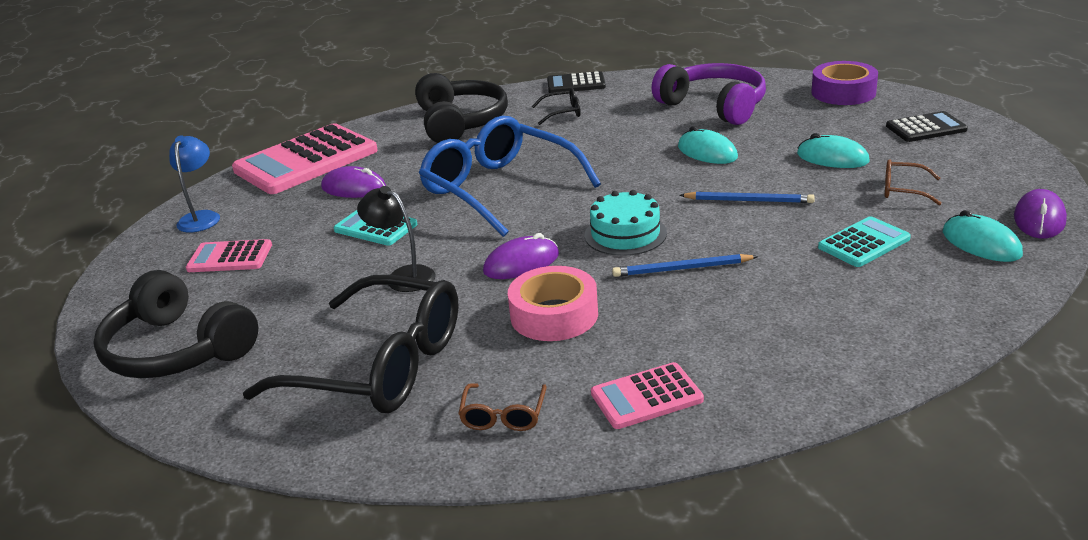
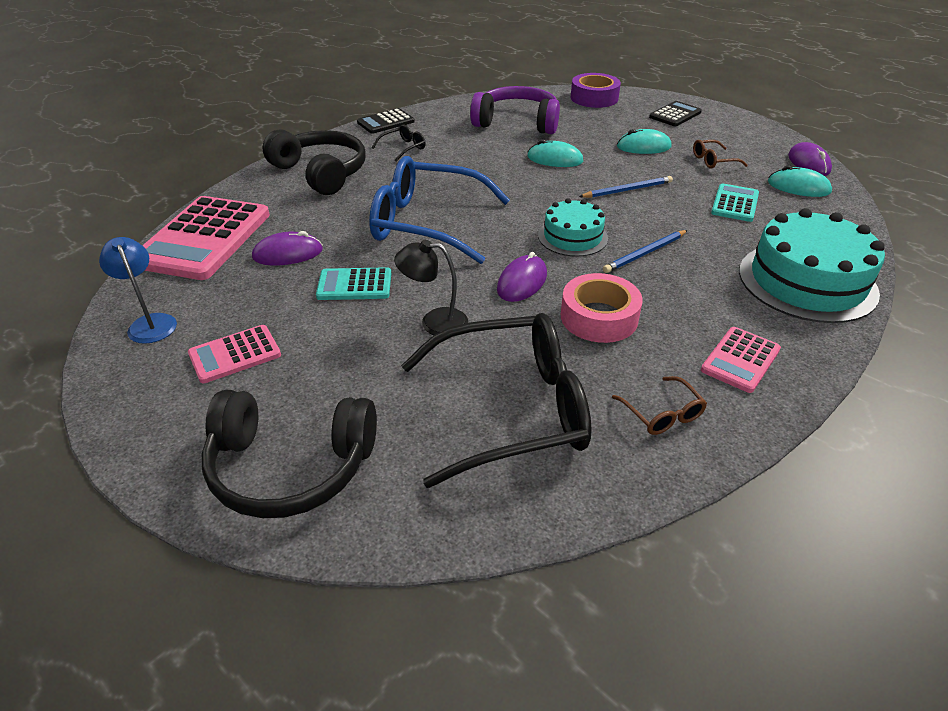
camera: 35 degrees left, 10 degrees up
none -> turquoise cake [739,208,885,323]

